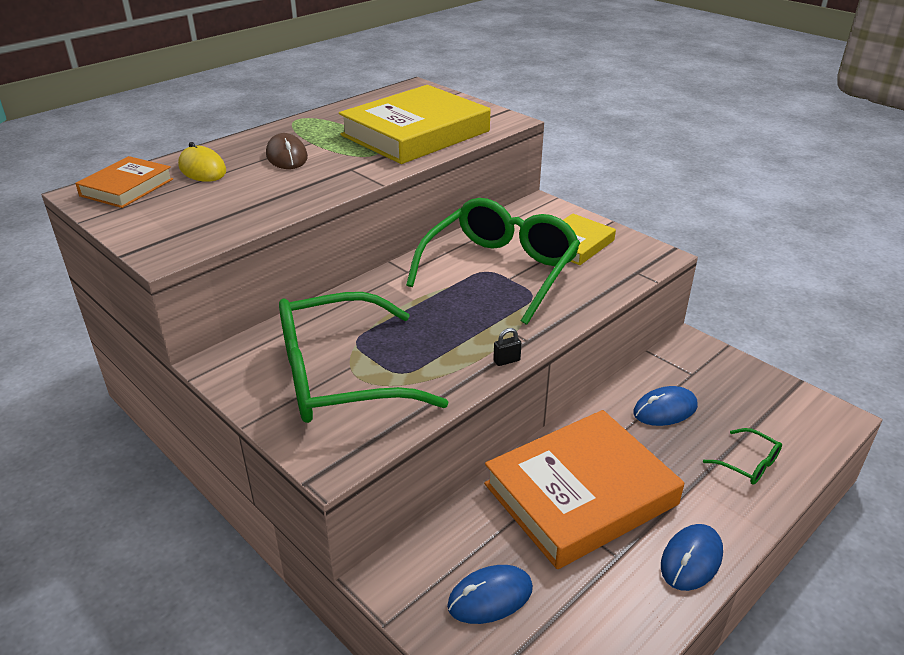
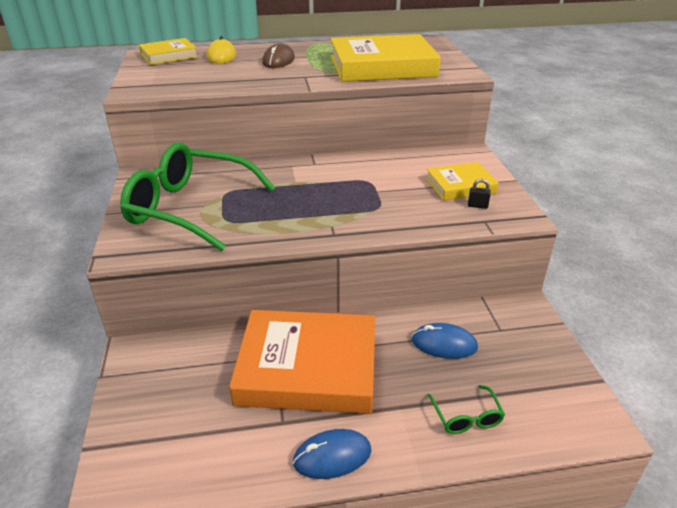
camera: 35 degrees right, 0 degrees up
orange book [75,156,173,208] -> yellow book [139,38,198,65]
green glasses [406,198,580,325] -> none
blue mouse [447,565,533,624] -> none
black padlock [493,328,522,366] -> black padlock moved to [468,179,491,209]

